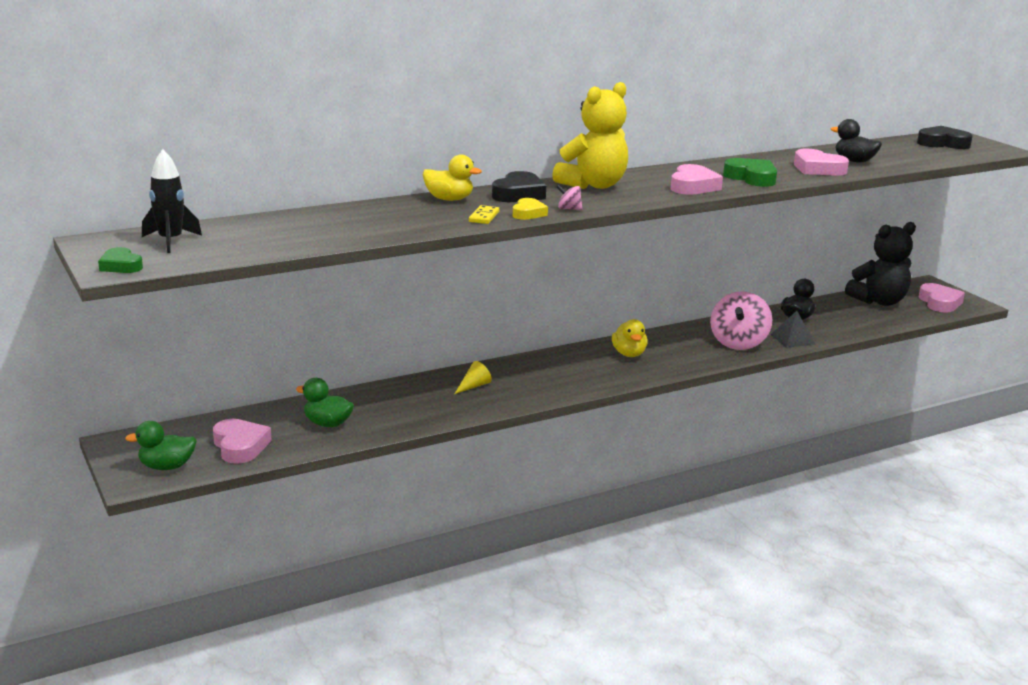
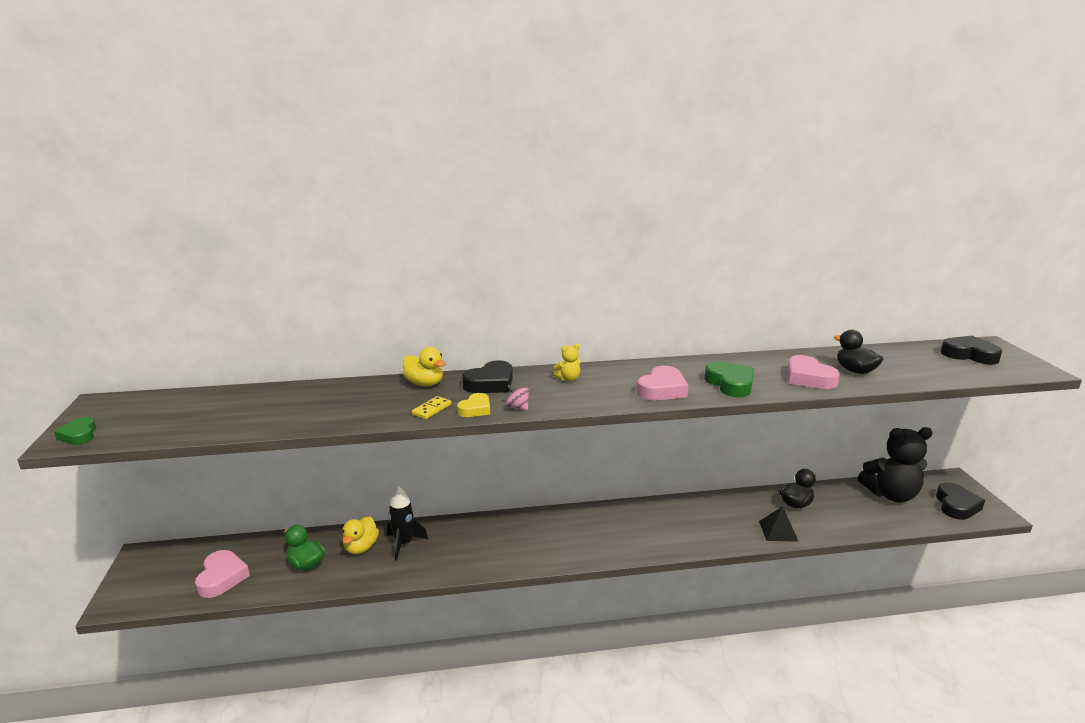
camera: 20 degrees right, 0 degrees up
green duck [125,421,197,470] -> none
black rocket [142,149,202,253] -> black rocket moved to [387,486,428,561]
yellow cone [455,361,492,394] -> none
yellow teddy bear [552,82,628,189] -> yellow teddy bear [553,344,581,381], size x0.41
yellow duck [612,319,648,357] -> yellow duck moved to [342,515,379,554]
pink spinning top [710,291,772,350] -> none
pink heart [919,283,965,313] -> black heart [936,482,985,520]

